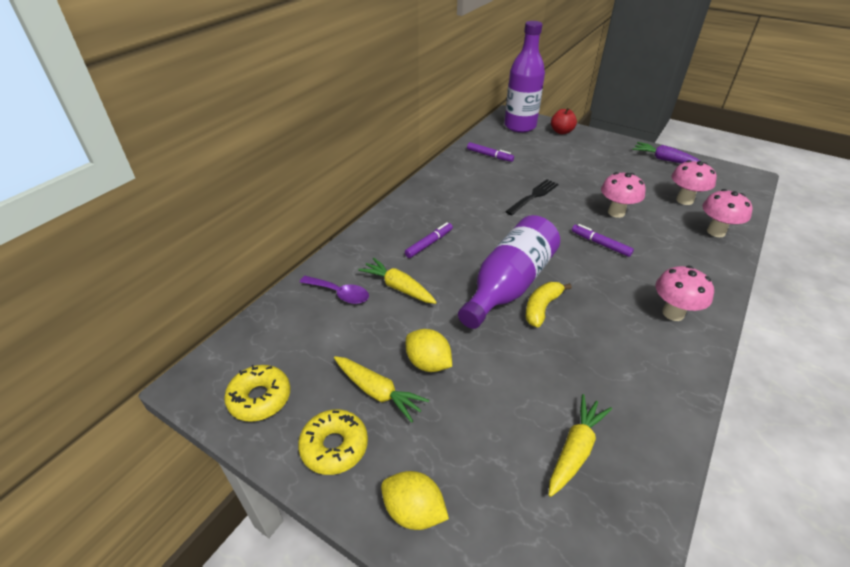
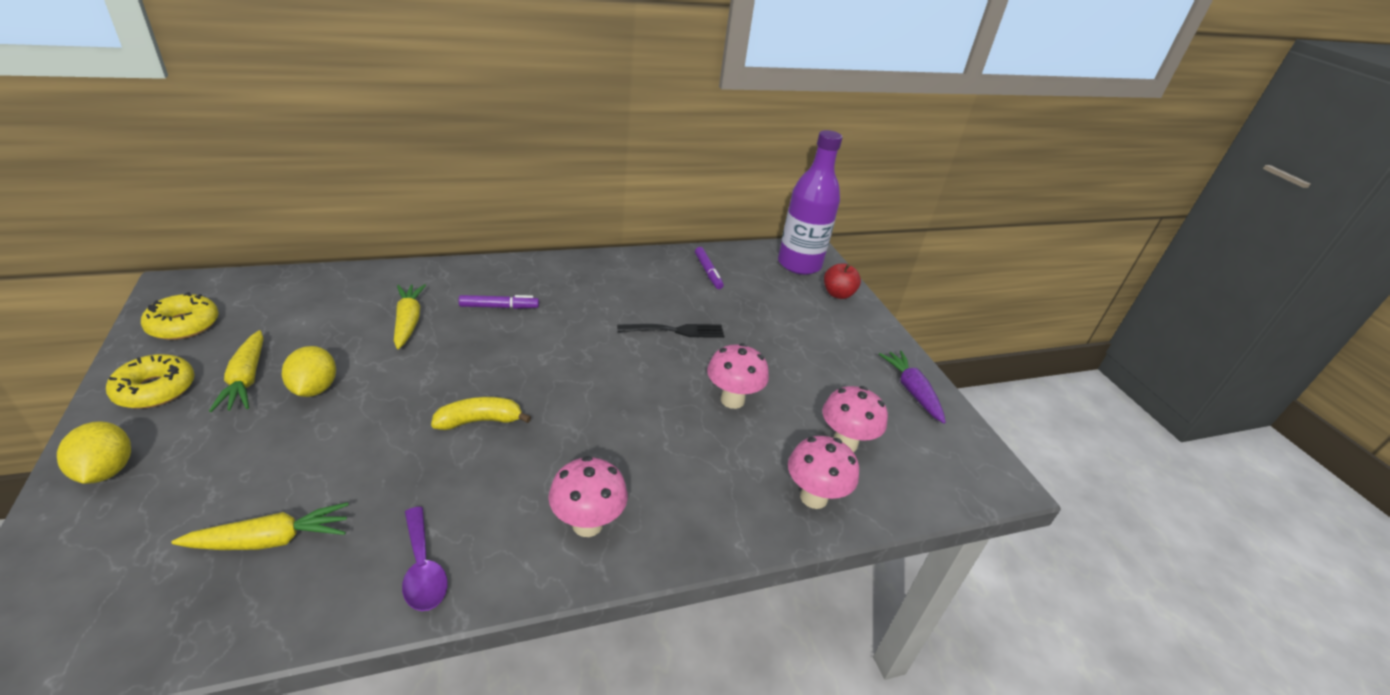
camera: 35 degrees right, 5 degrees down
purple spoon [300,276,369,304] -> purple spoon moved to [402,507,448,611]
purple bottle [458,215,560,329] -> none
purple marker [572,224,634,257] -> none

